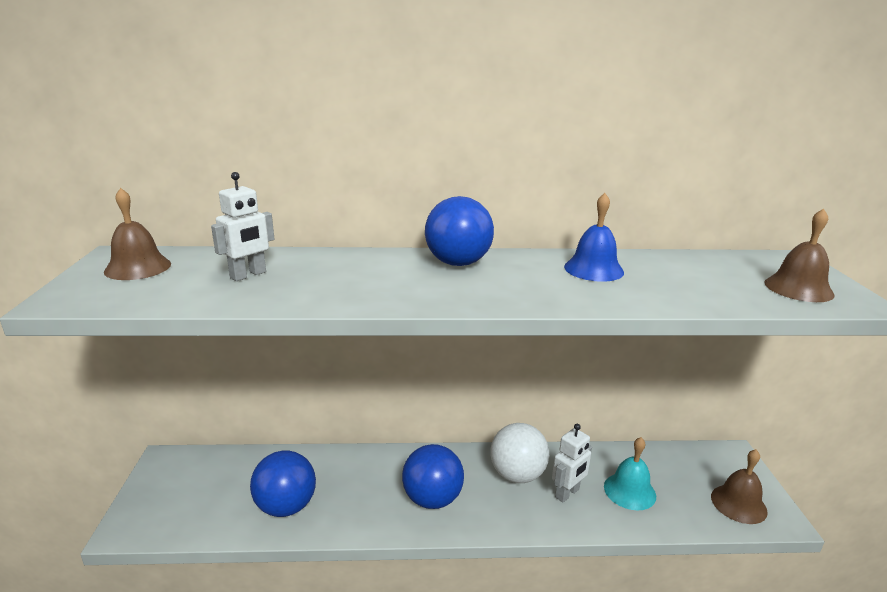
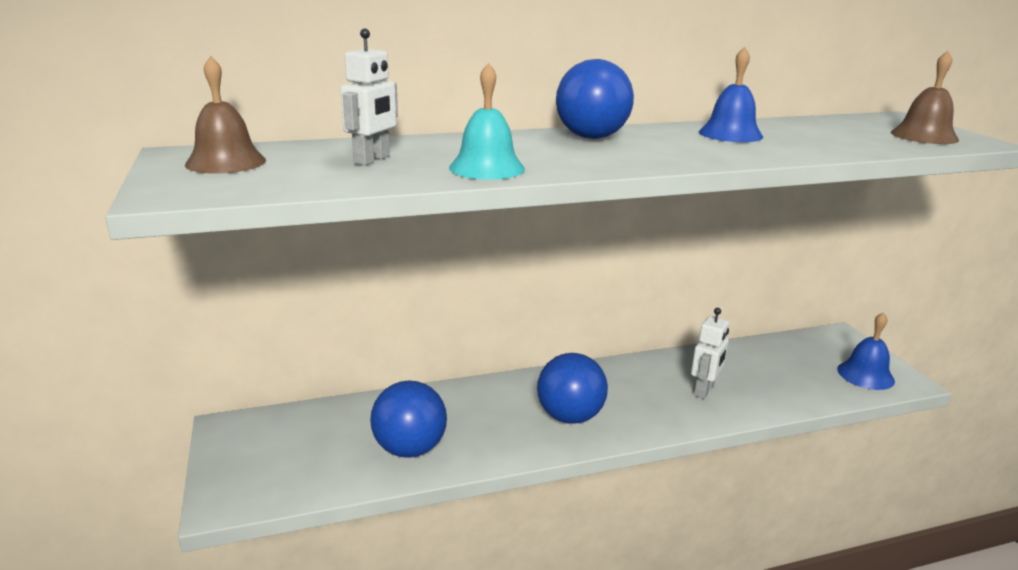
camera: 15 degrees left, 0 degrees up
white ball [491,423,549,483] -> none
turquoise bell [604,437,656,510] -> turquoise bell moved to [449,63,525,180]
brown bell [711,449,768,524] -> blue bell [837,312,895,390]

